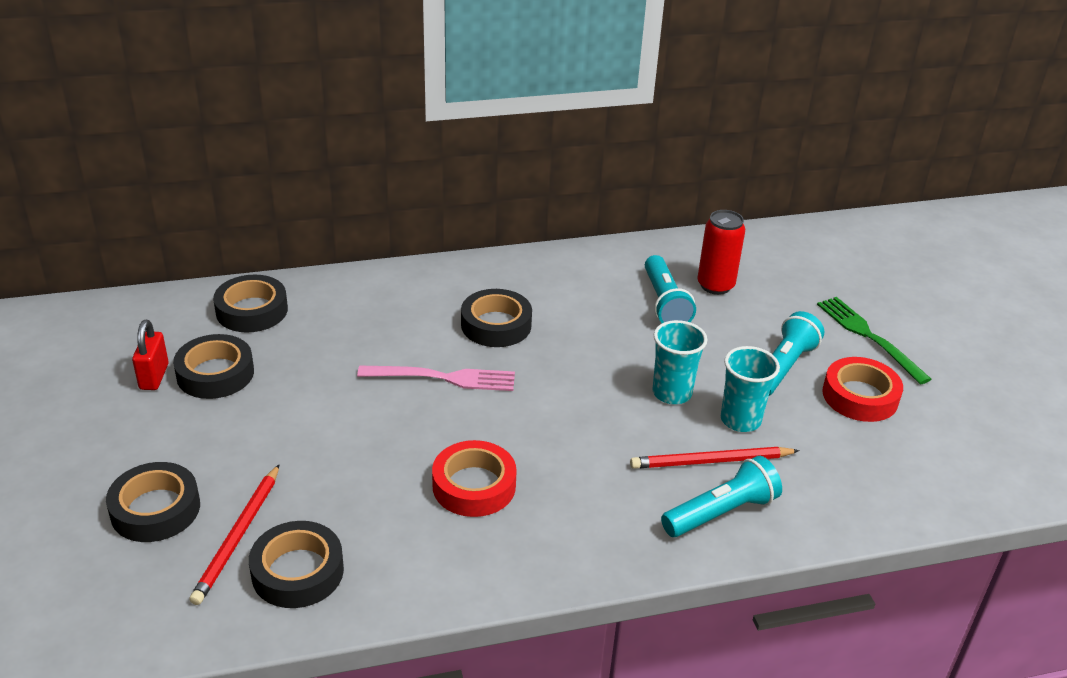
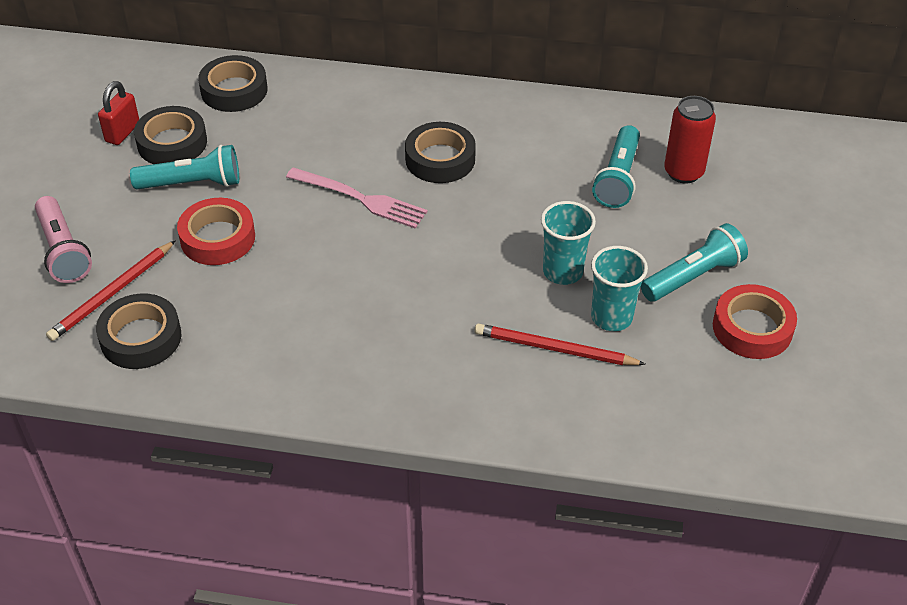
camera: 25 degrees right, 10 degrees up
black tape [106,462,200,542] -> pink flashlight [35,196,92,283]
red tape [432,440,517,517] -> red tape moved to [177,198,255,265]
turquoise flashlight [661,456,782,537] -> turquoise flashlight moved to [130,145,239,189]
green fork [817,297,931,384] -> none

